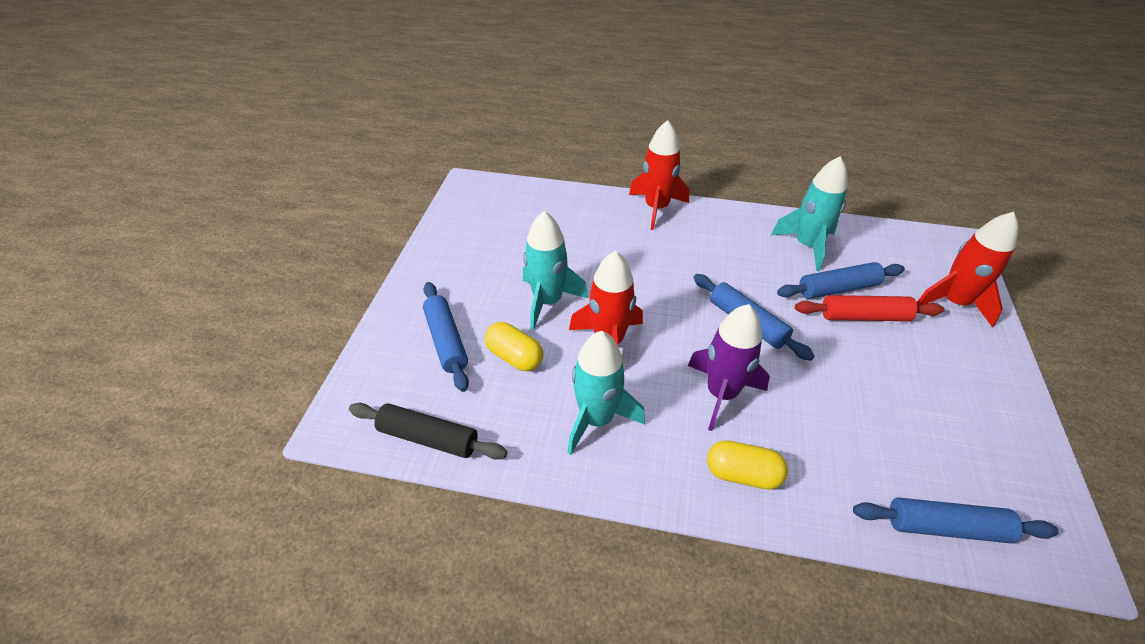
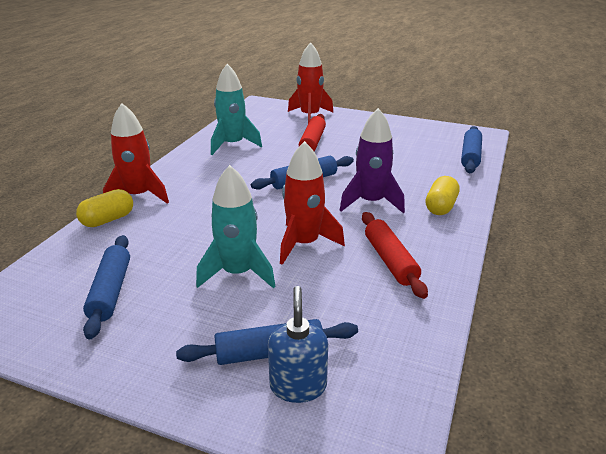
camera: 80 degrees left, 15 degrees down
black rolling pin [349,403,507,460] -> none
yellow capsule [485,322,543,371] -> yellow capsule moved to [76,189,133,227]
turquoise rocket [567,331,645,455] -> red rolling pin [362,212,428,299]
blue rolling pin [777,262,905,299] -> blue rolling pin moved to [83,235,130,339]
none -> blue soap dispenser [268,286,328,403]

